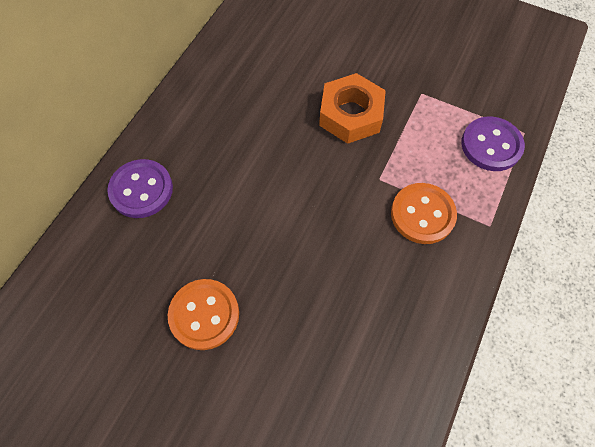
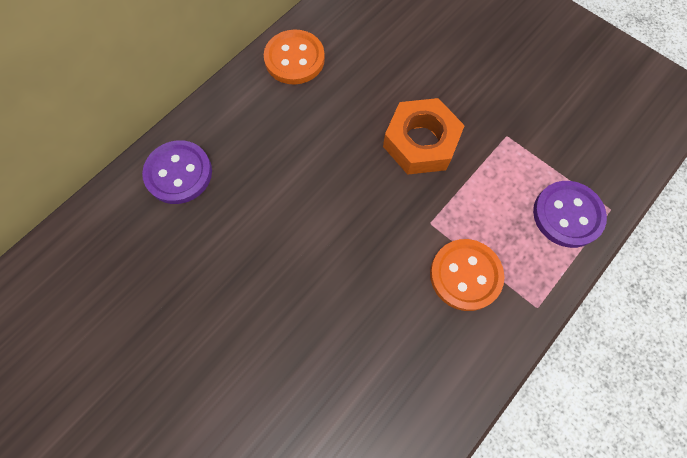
camera: 15 degrees right, 5 degrees up
orange button [168,279,239,350] -> orange button moved to [264,30,325,85]

